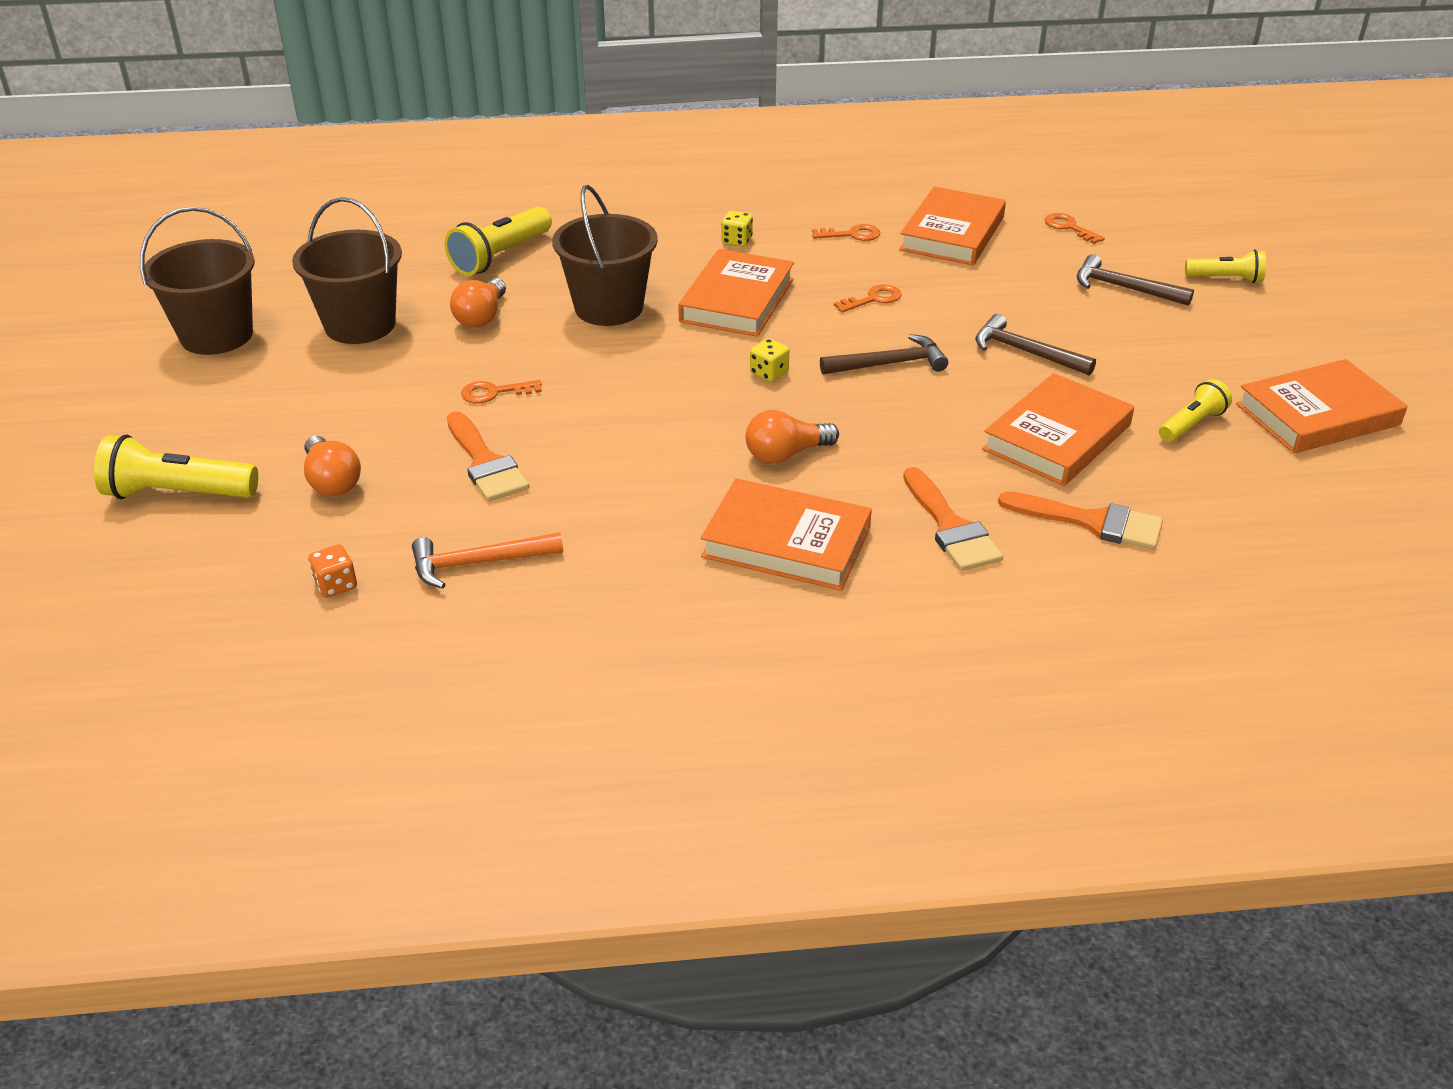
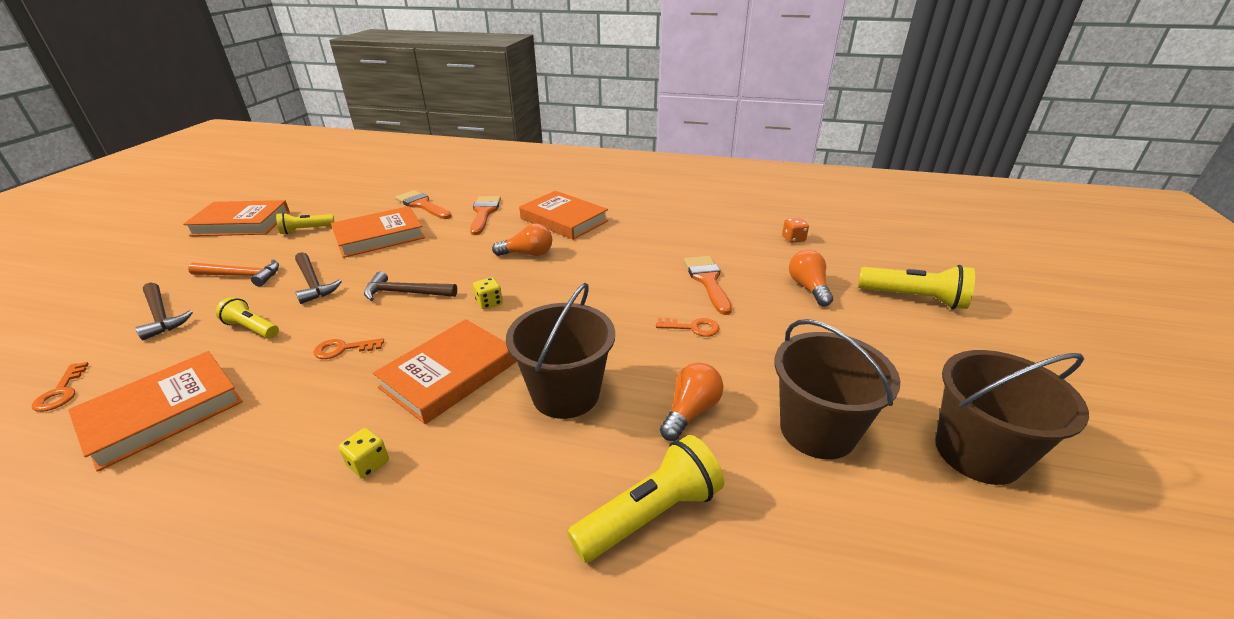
camera: 160 degrees left, 5 degrees down
orange hammer [412,532,563,588] -> orange hammer moved to [188,259,279,287]
orange key [812,224,880,241] -> none
yellow flashlight [1185,250,1266,283] -> yellow flashlight moved to [216,297,279,339]

